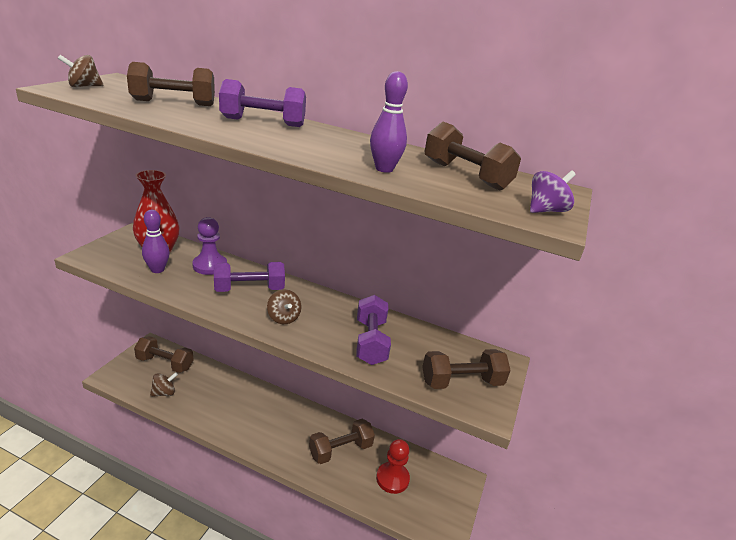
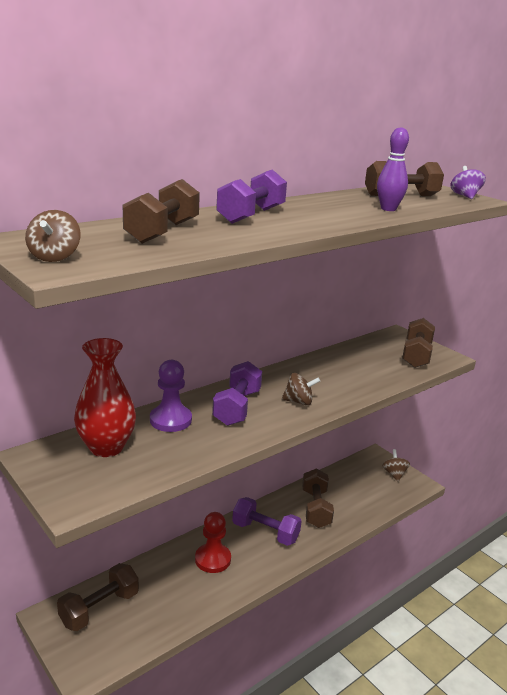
camera: 60 degrees left, 5 degrees down
purple bowling pin [142,210,170,273] -> none
brown spinning top [150,372,178,397] -> brown spinning top moved to [382,449,410,482]
purple dumbbell [356,295,391,365] -> purple dumbbell moved to [232,497,302,546]
red pawn [376,439,410,494] -> red pawn moved to [195,512,231,573]

